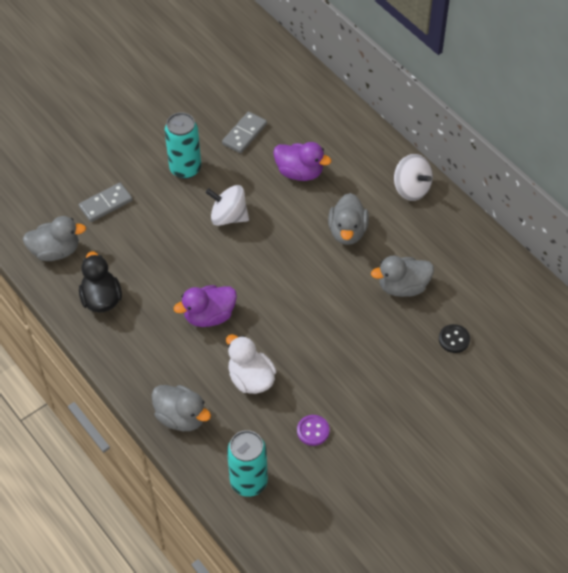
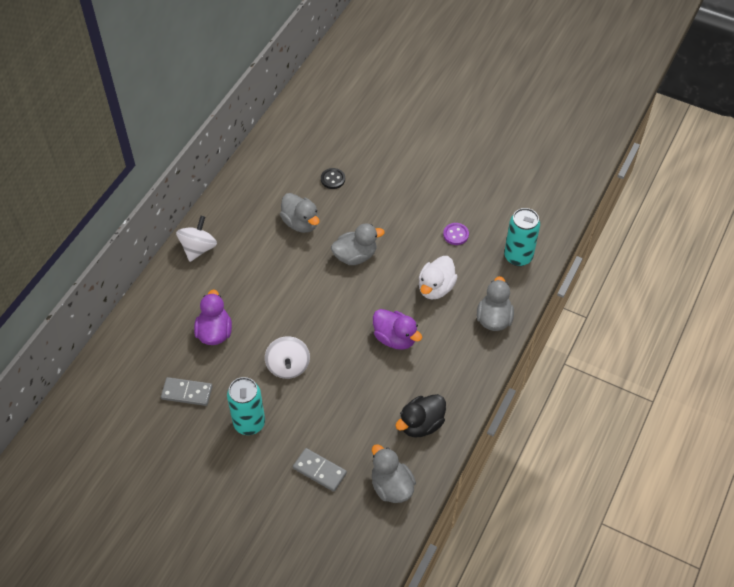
camera: 115 degrees left, 0 degrees up
grey duck [328,193,369,245] -> grey duck moved to [331,223,384,265]

